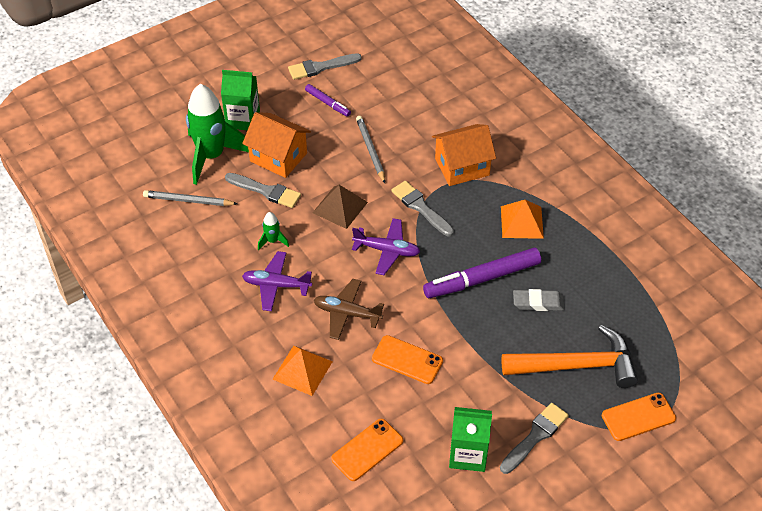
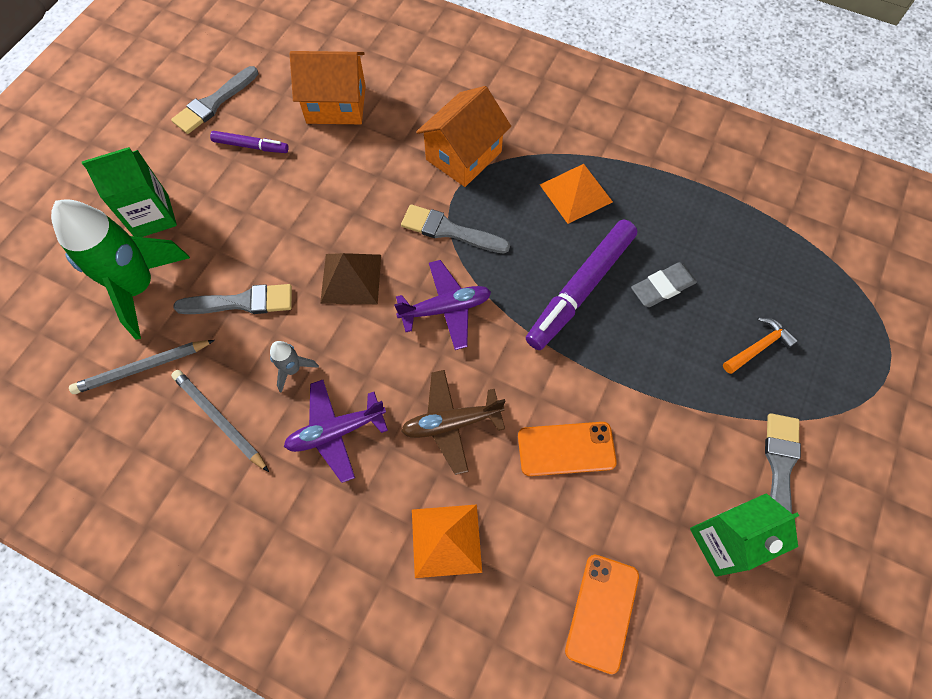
camera: 30 degrees left, 15 degrees up
orange house [242,112,311,178] -> orange house moved to [290,51,366,124]
green rocket [258,212,289,250] -> grey rocket [270,341,319,393]
grey pencil [356,116,385,183] -> grey pencil moved to [171,370,269,472]
orange hammer [501,325,638,388] -> orange hammer [723,317,798,374], size x0.45
orange phone [602,393,676,441] -> none

